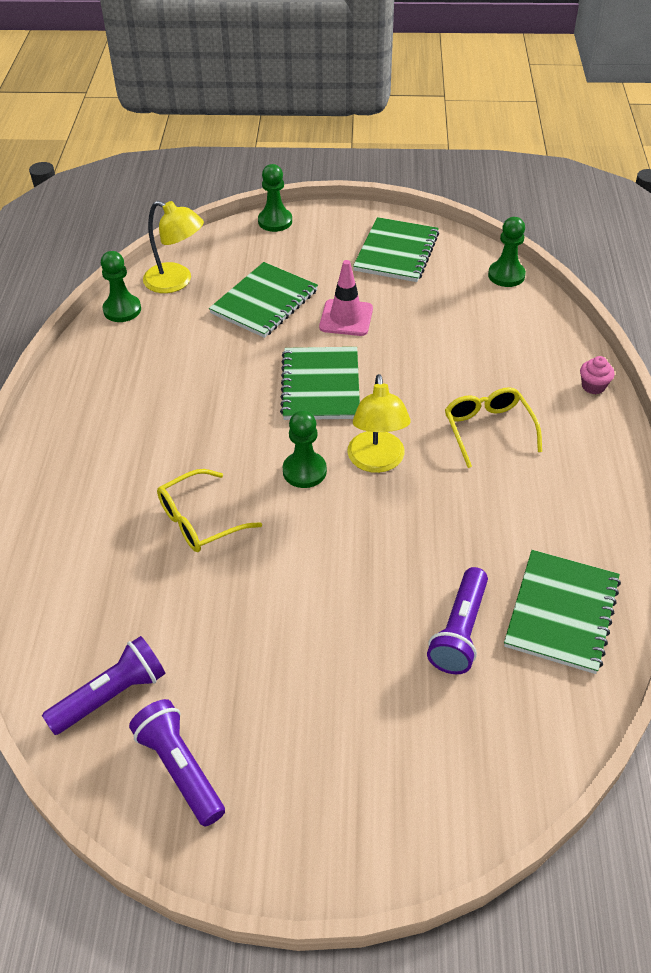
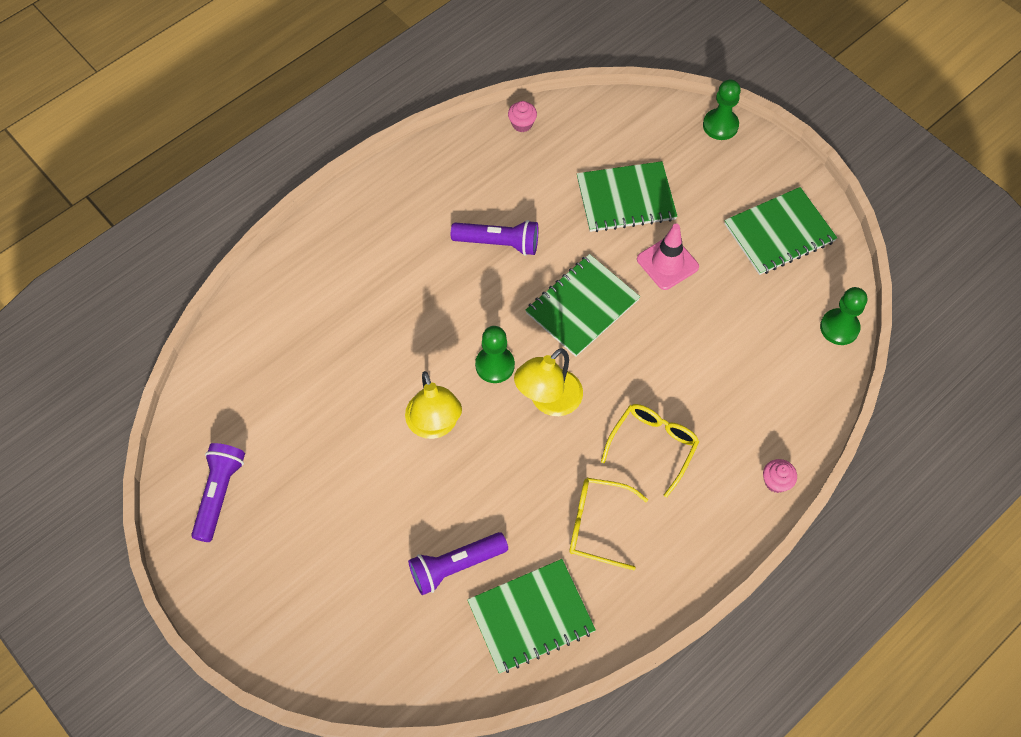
camera: 45 degrees right, 15 degrees up
purple flashlight [42,636,165,735] -> purple flashlight moved to [451,220,538,256]
green pawn [101,251,141,322] -> pink cupcake [508,101,537,132]
yellow lamp [143,201,204,293] -> yellow lamp moved to [405,371,462,439]
yellow glasses [157,469,262,552] -> yellow glasses moved to [569,478,648,570]

